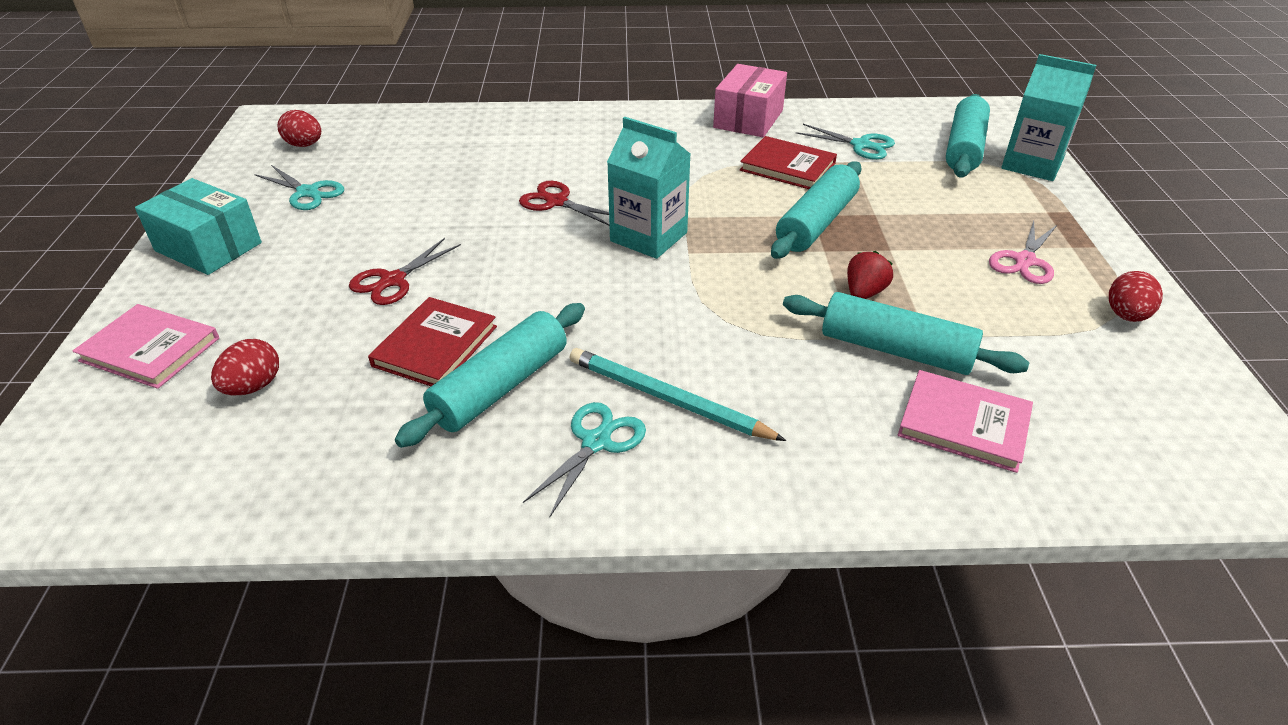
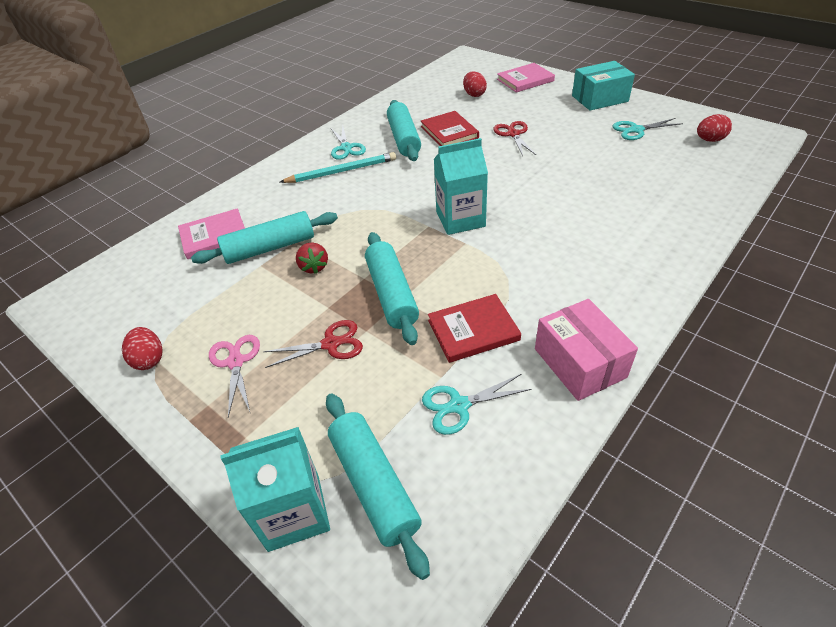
camera: 135 degrees right, 5 degrees up
red scissors [519,181,610,226] -> red scissors moved to [263,320,363,368]

